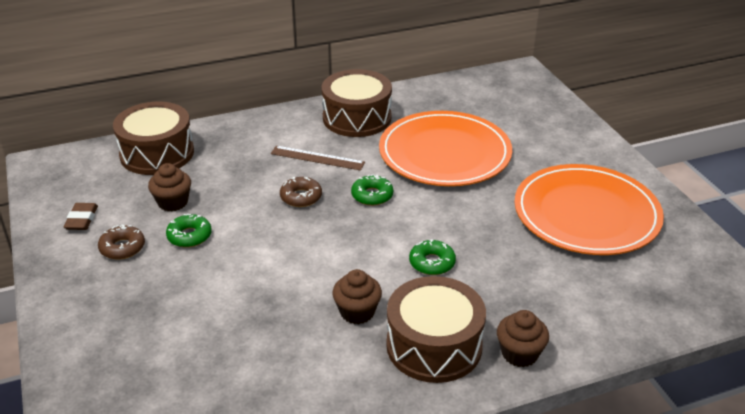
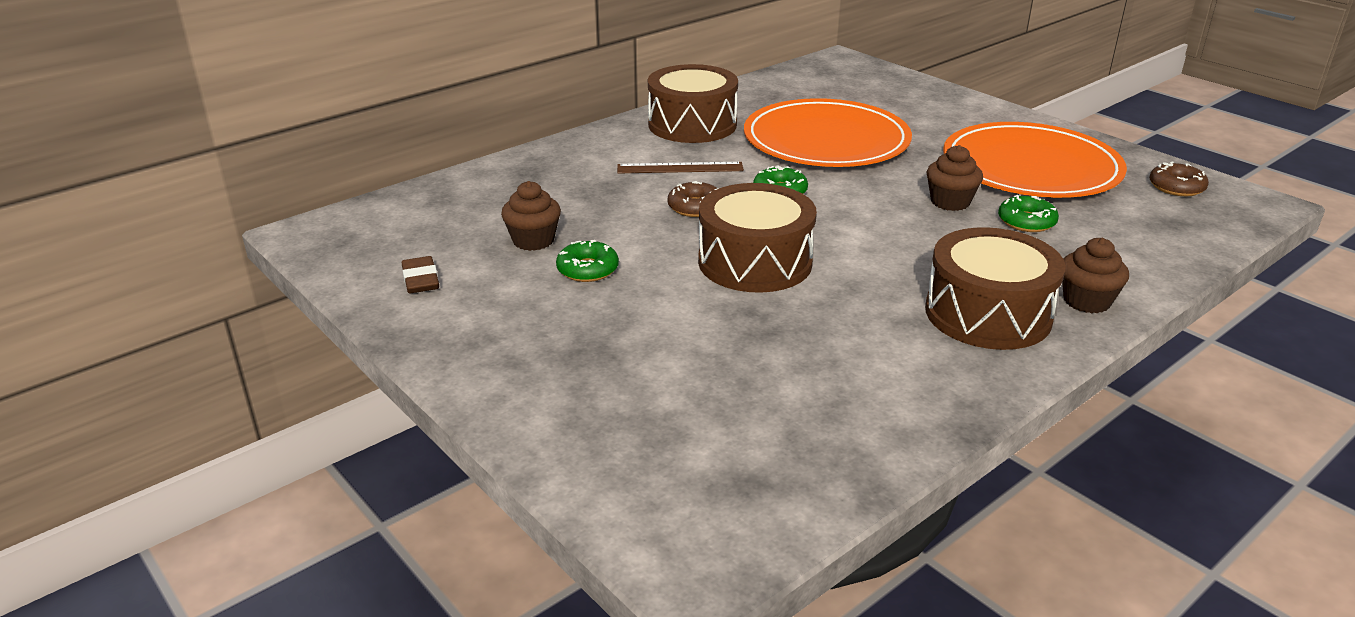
camera: 20 degrees left, 5 degrees down
brown donut [98,225,145,260] -> brown donut moved to [1149,161,1209,196]
brown drum [113,102,194,175] -> brown drum moved to [698,183,817,293]
brown cupcake [332,269,382,324] -> brown cupcake moved to [927,145,983,211]
green donut [409,239,456,275] -> green donut moved to [998,195,1059,232]

